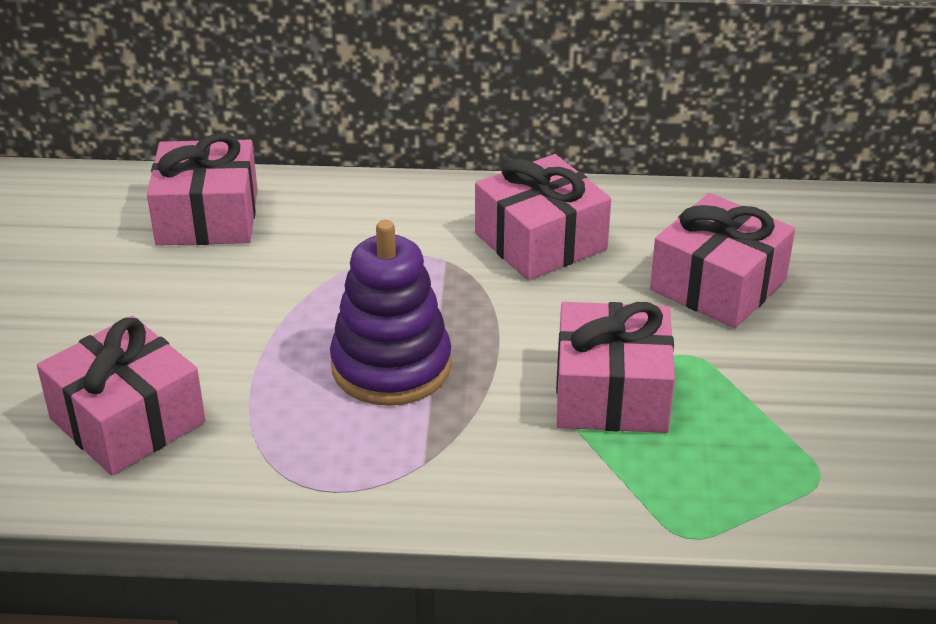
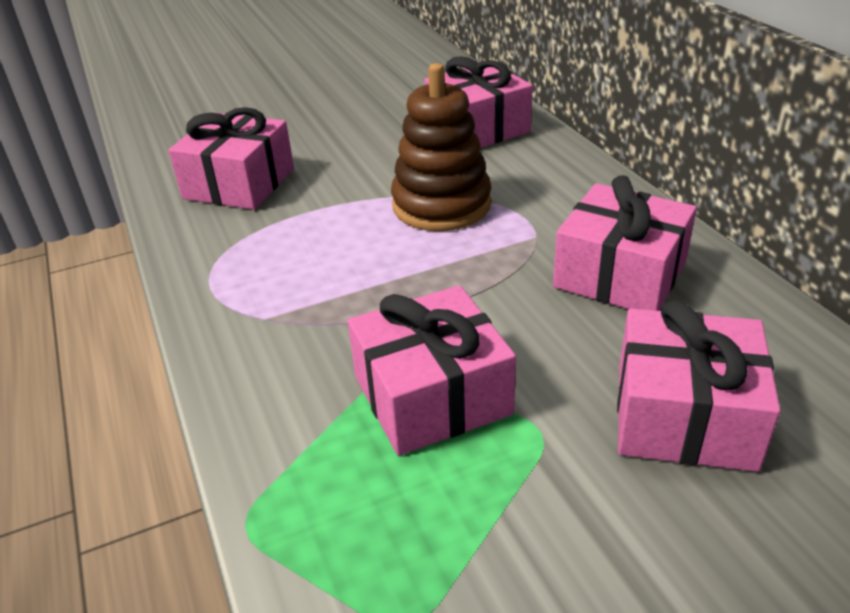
camera: 65 degrees right, 0 degrees up
purple stacking toy [330,220,451,406] -> none
none -> brown stacking toy [391,63,491,231]

